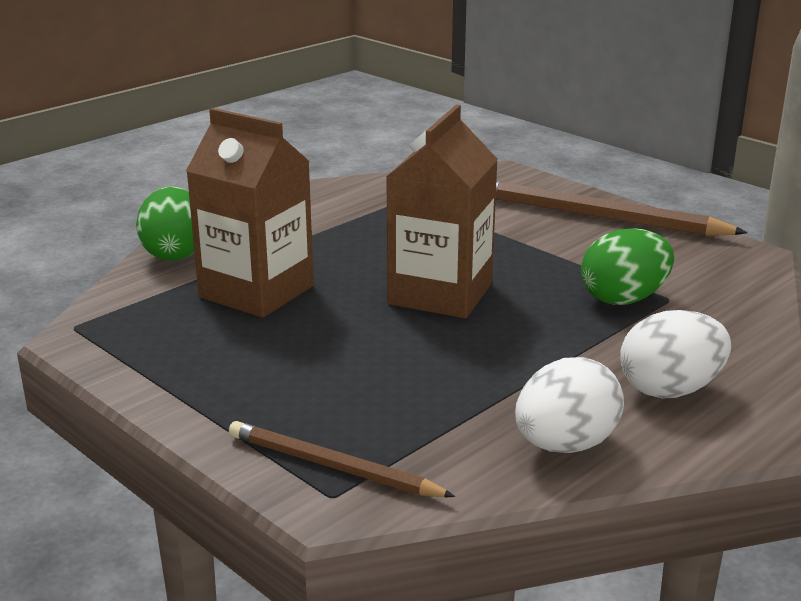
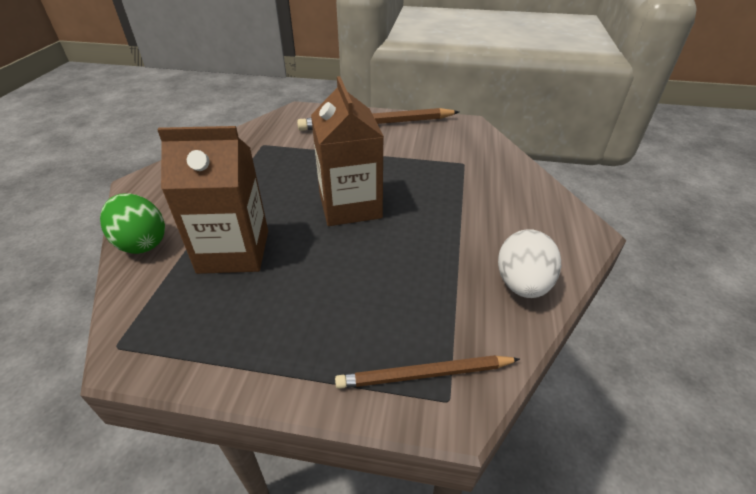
camera: 35 degrees left, 15 degrees up
green egg [581,228,674,305] -> none
white egg [620,310,731,399] -> none

